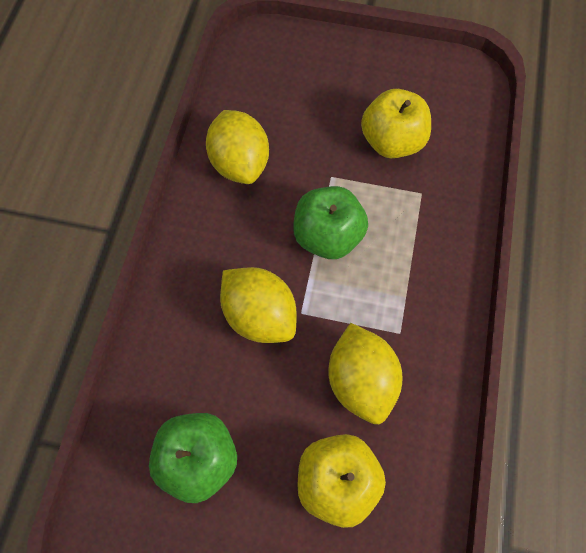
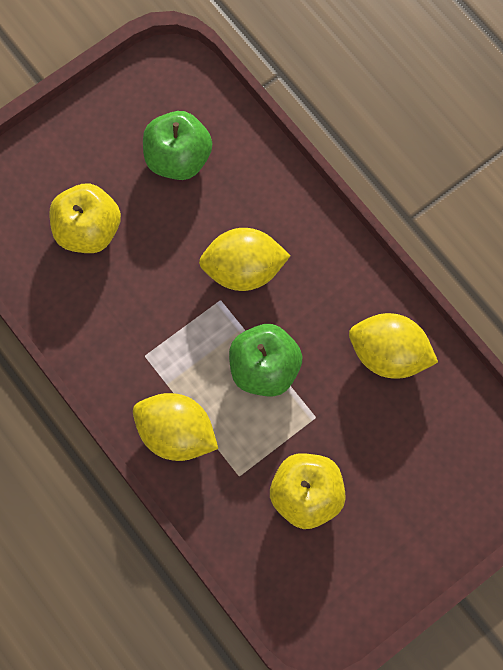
camera: 130 degrees right, 5 degrees up
yellow lemon [328,323,403,424] -> yellow lemon moved to [133,393,218,461]

